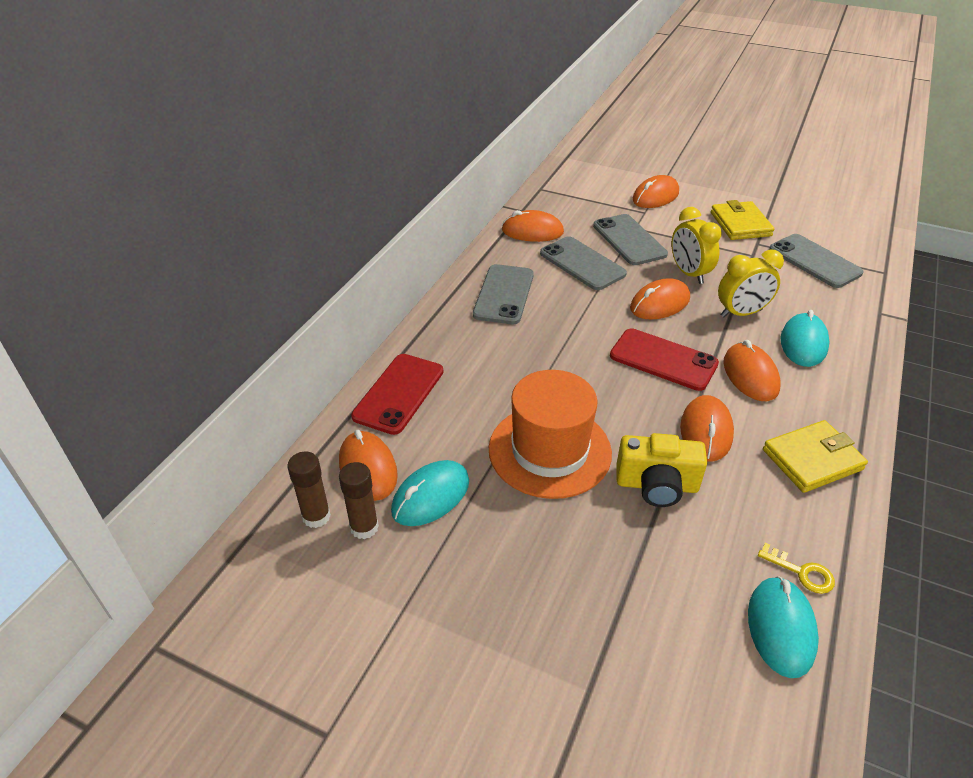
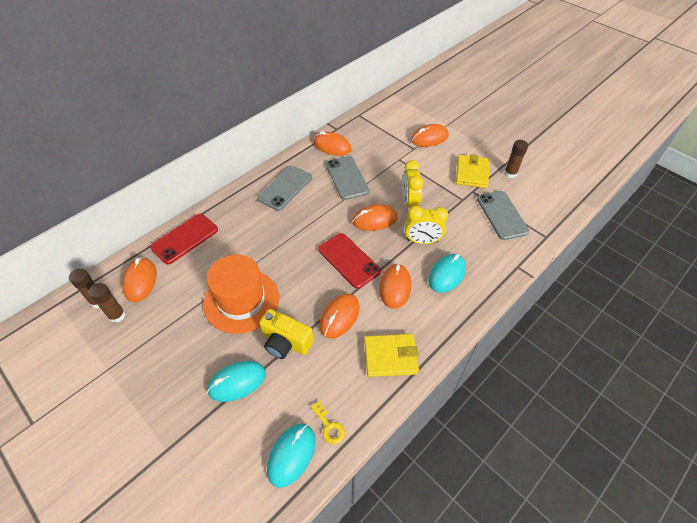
camera: 20 degrees right, 10 degrees up
turquoise mouse [391,460,469,526] -> turquoise mouse moved to [207,361,266,402]
grey phone [593,214,668,265] -> none
none -> brown glue stick [504,140,528,178]

